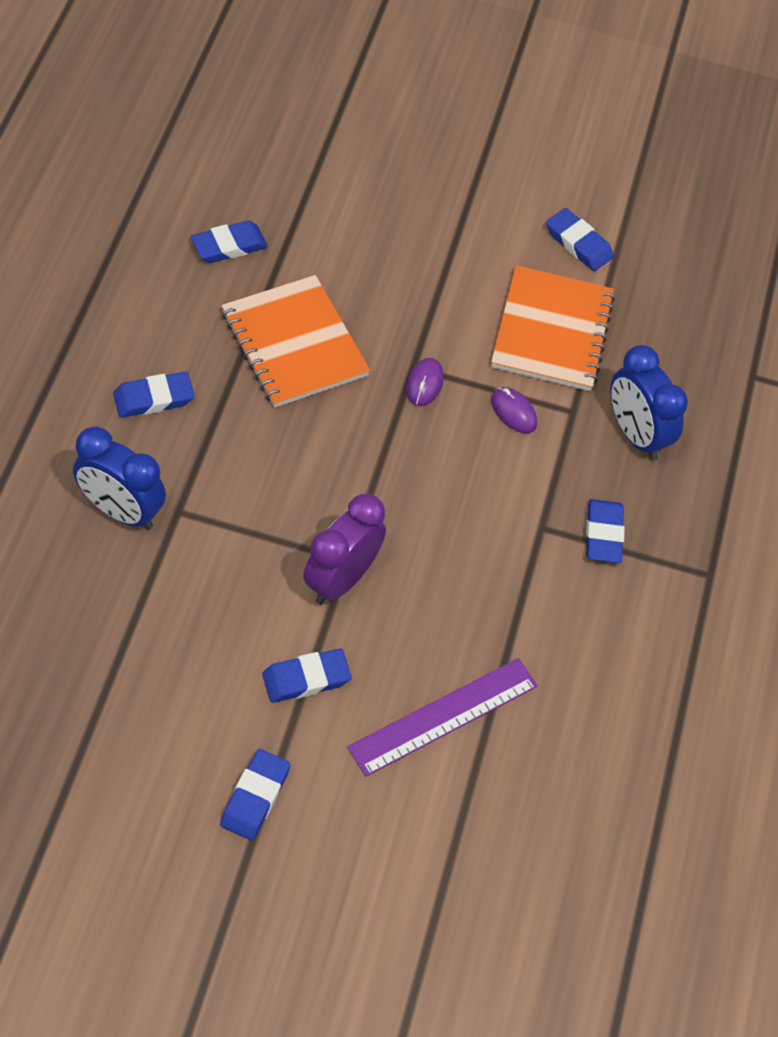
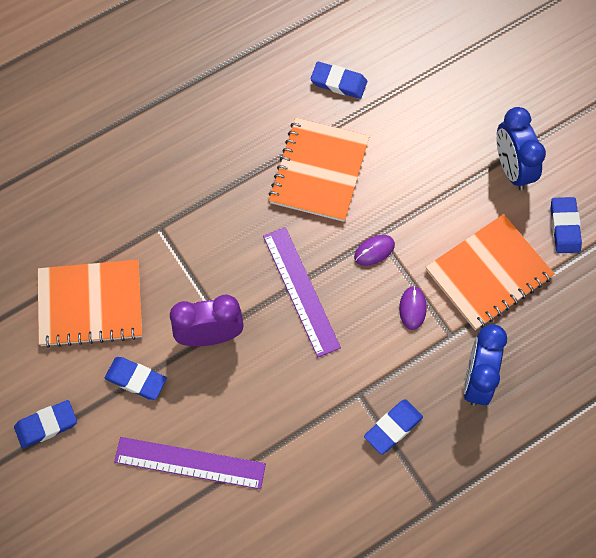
camera: 50 degrees right, 10 degrees up
blue clock [73,426,166,530] -> blue clock moved to [497,107,546,190]
blue eraser [113,372,195,418] -> none
none -> orange notebook [38,260,142,348]
none -> purple ruler [263,227,341,357]

